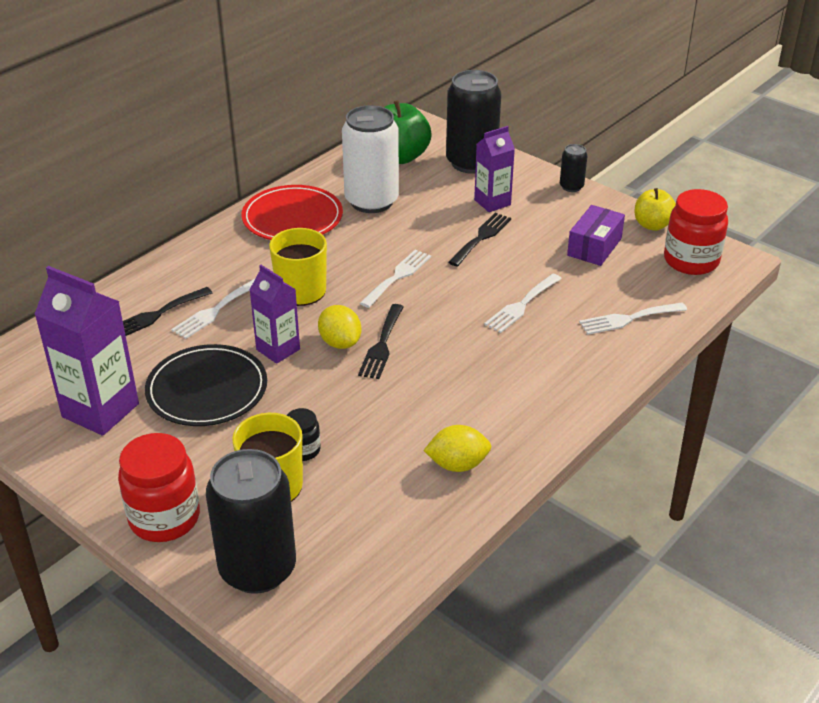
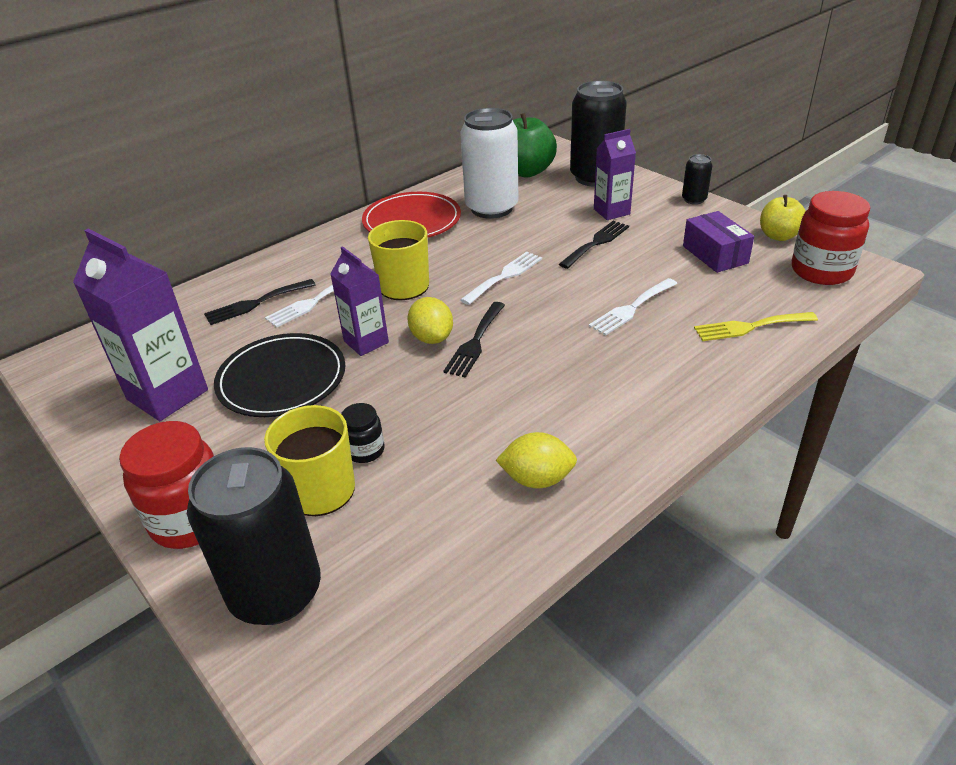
camera: 10 degrees right, 0 degrees up
purple box [567,205,625,266] -> purple box turned 60 degrees counterclockwise [683,211,754,273]
white fork [579,303,687,335] -> yellow fork [694,312,818,341]

